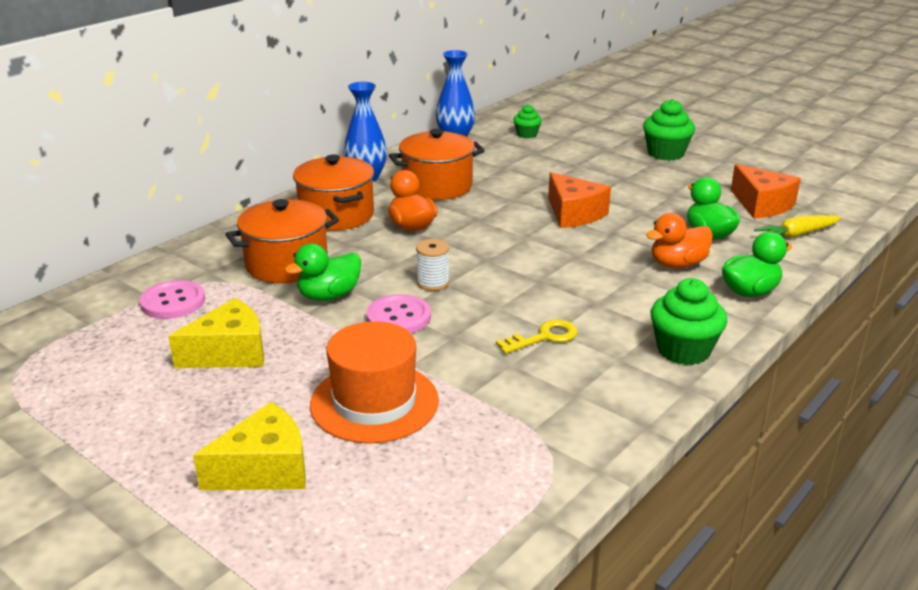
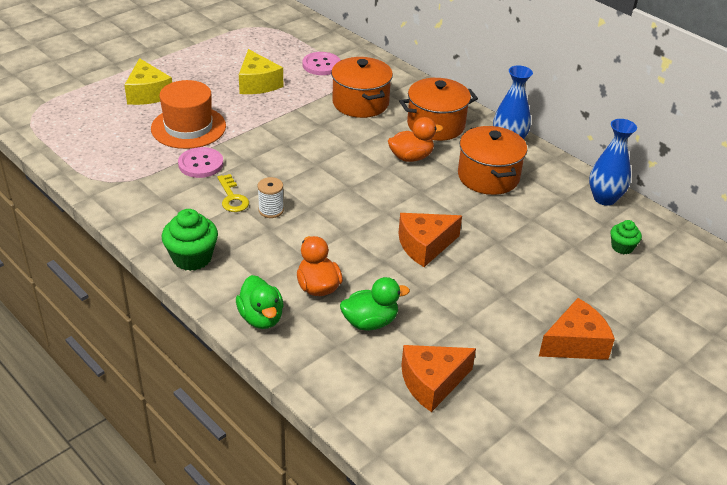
camera: 95 degrees right, 10 degrees up
green duck [285,243,361,301] -> none
pink button [367,294,431,333] -> pink button moved to [178,147,223,178]
white spool [416,239,449,291] -> white spool moved to [258,177,284,218]
green cupcake [643,99,695,161] -> orange cheese [539,298,615,360]
yellow carrot [754,215,841,238] -> none

